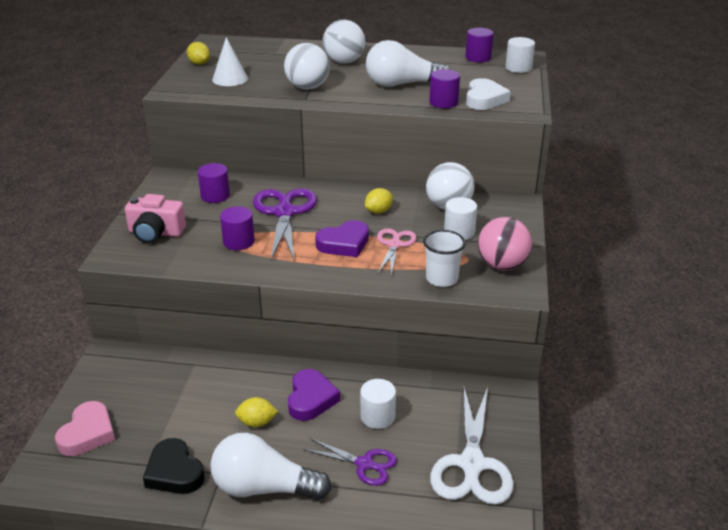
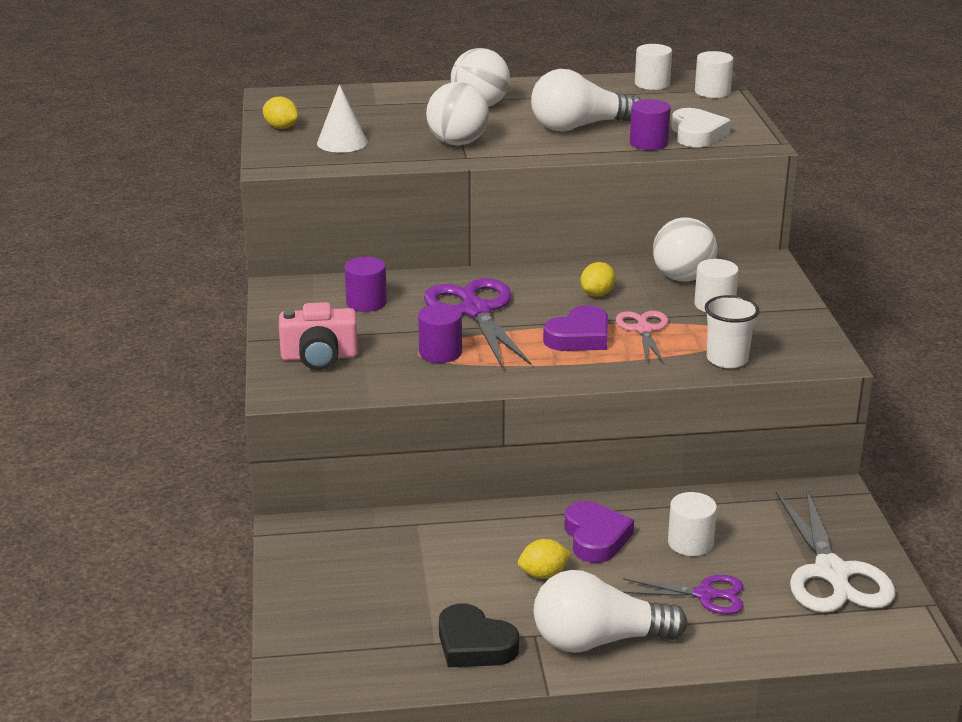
camera: 15 degrees left, 5 degrees down
pink heart [55,401,115,456] -> none
purple cylinder [465,28,494,62] -> white cylinder [635,44,672,90]
pink ball [478,217,532,271] -> none

